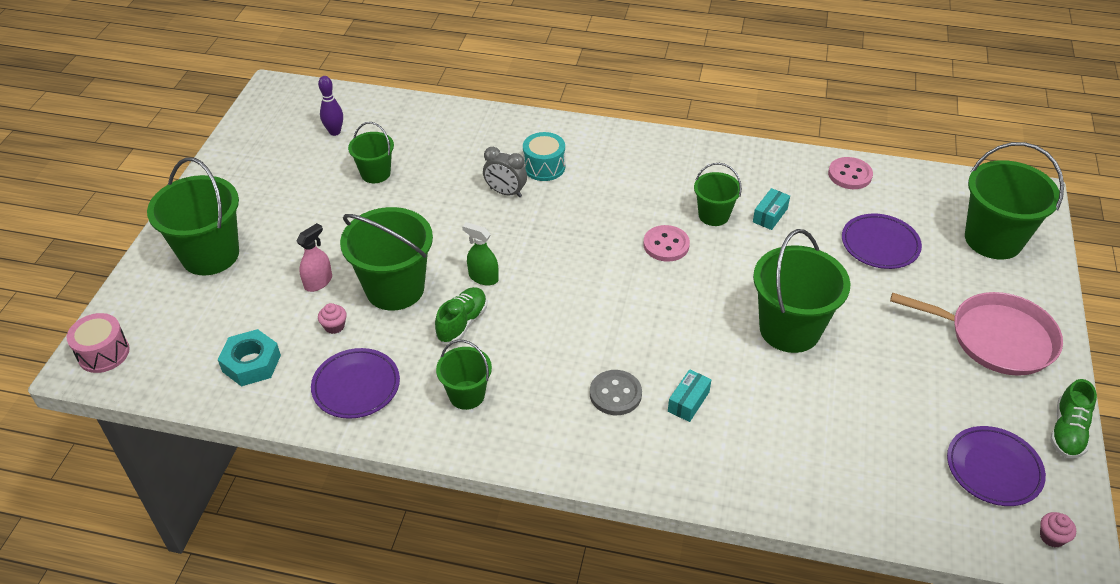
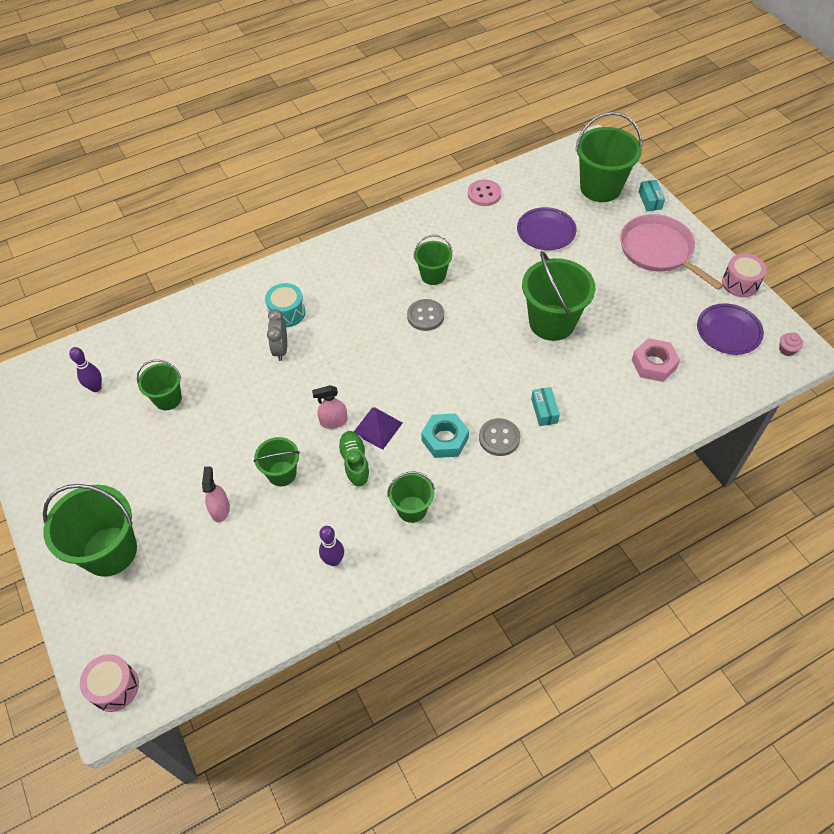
camera: 40 degrees left, 10 degrees up
turquoise nut [218,329,281,386] -> turquoise nut moved to [421,413,469,458]
purple plate [311,348,400,419] -> purple bowling pin [319,526,344,566]
pink cupcake [318,303,347,334] -> none
green bucket [340,207,433,311] -> green bucket [254,437,300,486], size x0.56
green spray bottle [462,222,499,286] -> pink spray bottle [312,385,348,429]
grey clock [483,147,527,197] -> grey clock turned 105 degrees clockwise [267,309,287,361]
pink button [643,225,690,262] -> grey button [407,299,444,331]
turquoise box [753,188,790,230] -> turquoise box moved to [639,180,665,211]
pink pan [890,292,1063,376] -> pink pan turned 105 degrees counterclockwise [620,214,724,290]
green shoe [1050,379,1097,459] -> pink drum [722,254,767,297]
none -> purple pyramid [354,407,403,450]
none -> pink nut [632,338,680,382]

